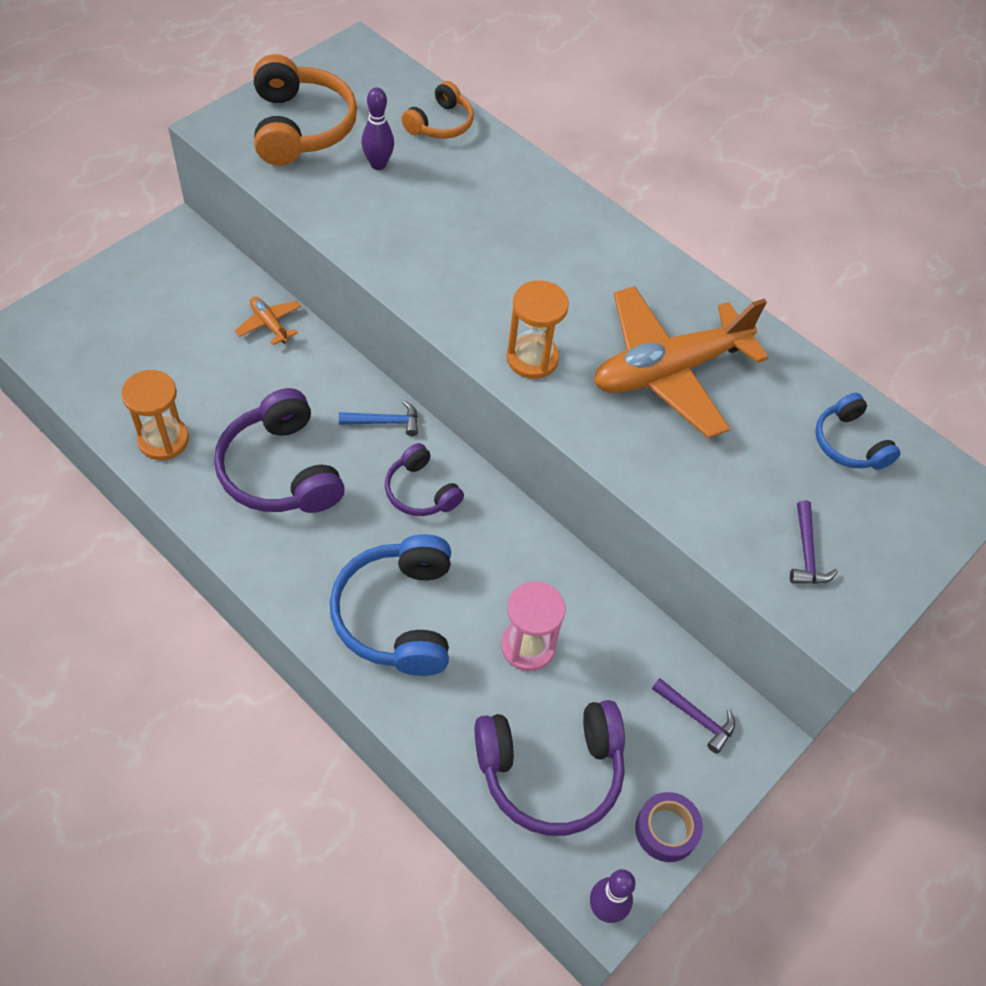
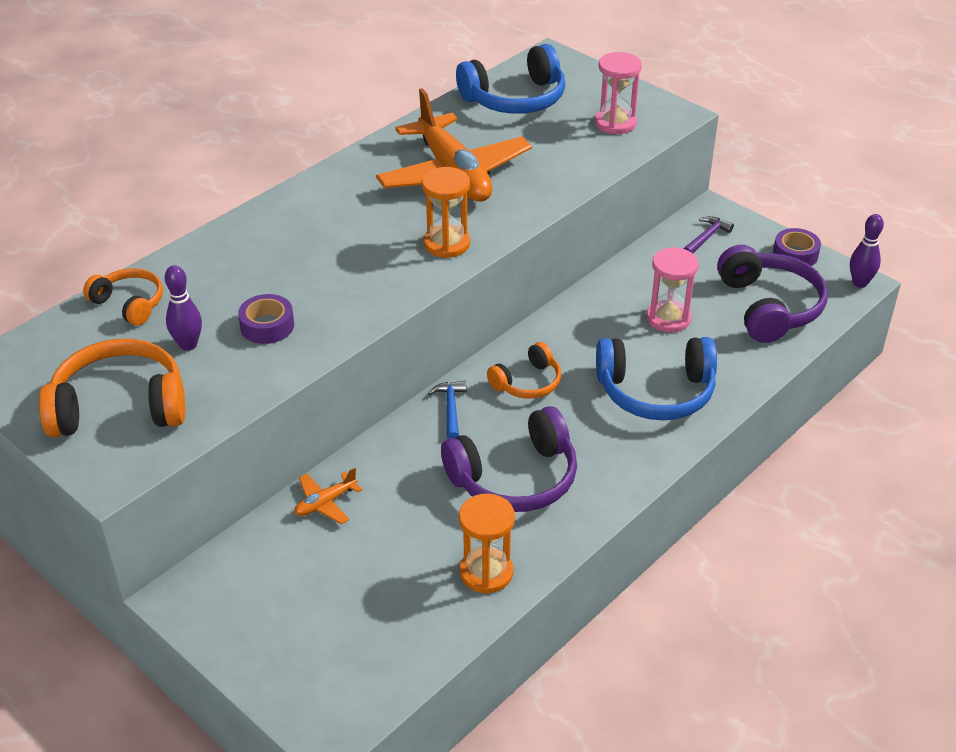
camera: 85 degrees left, 15 degrees down
purple headphones [385,443,464,516] -> orange headphones [487,342,561,399]
purple hammer [790,500,838,584] -> pink hourglass [595,52,642,134]
blue headphones [815,393,900,470] -> blue headphones [456,44,565,114], size x1.72
none -> purple tape [238,294,294,344]

